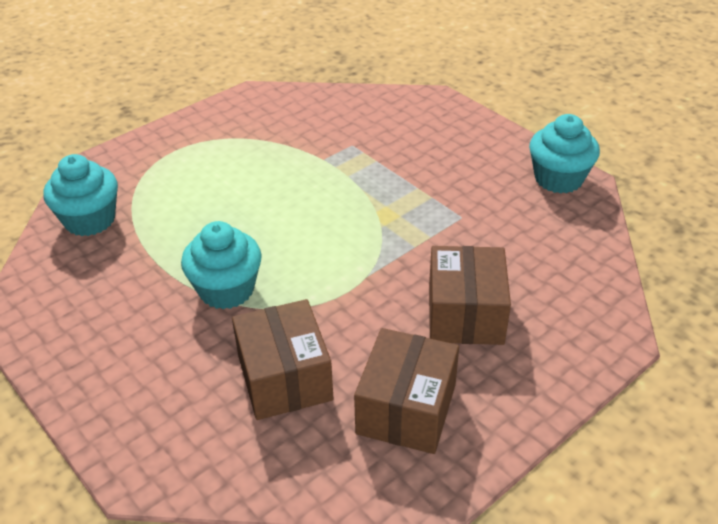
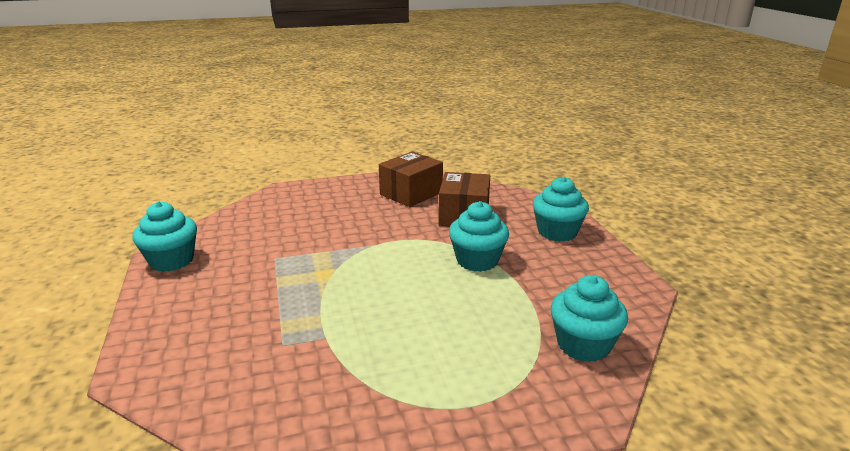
camera: 155 degrees left, 15 degrees down
brown box [429,246,511,345] -> none
none -> turquoise cupcake [533,177,589,242]

